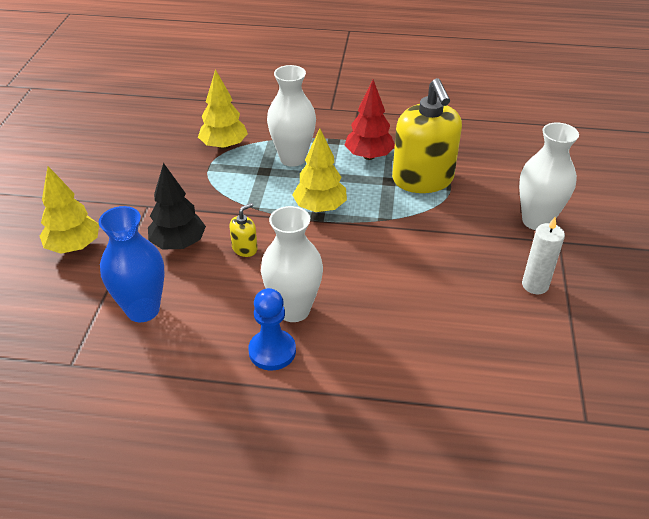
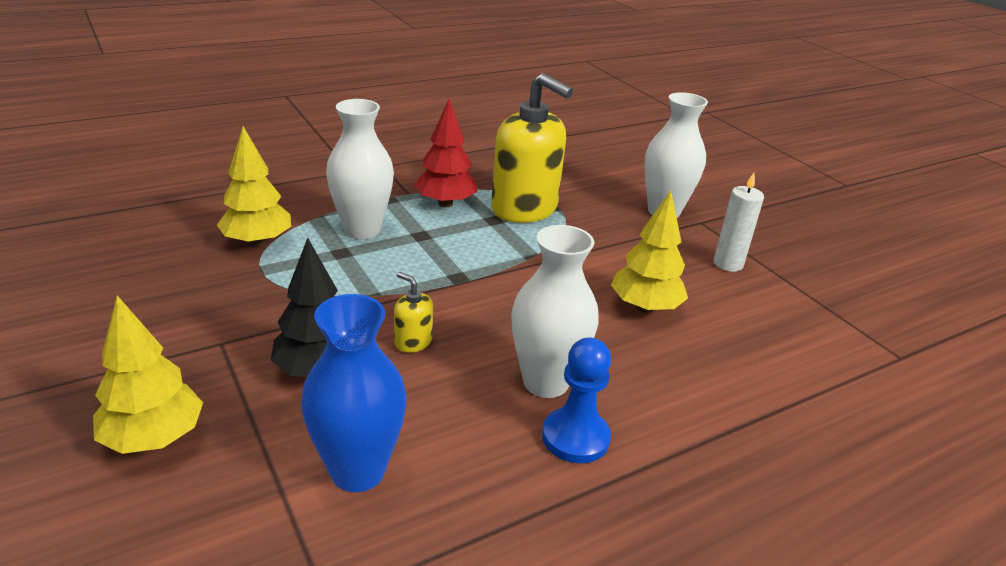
camera: 40 degrees left, 10 degrees down
yellow soap dispenser [230,203,258,257] -> yellow soap dispenser turned 60 degrees counterclockwise [394,272,433,353]
yellow tree [292,129,347,212] -> yellow tree moved to [611,190,688,313]

